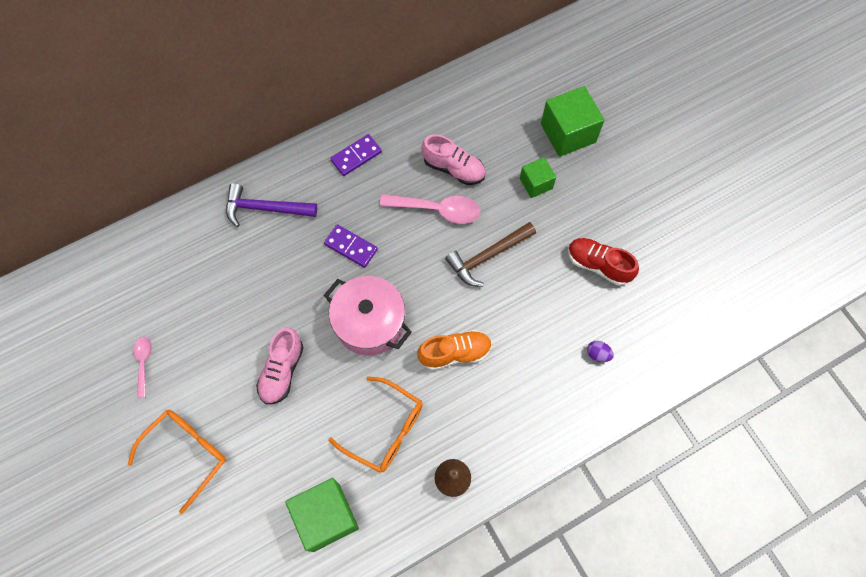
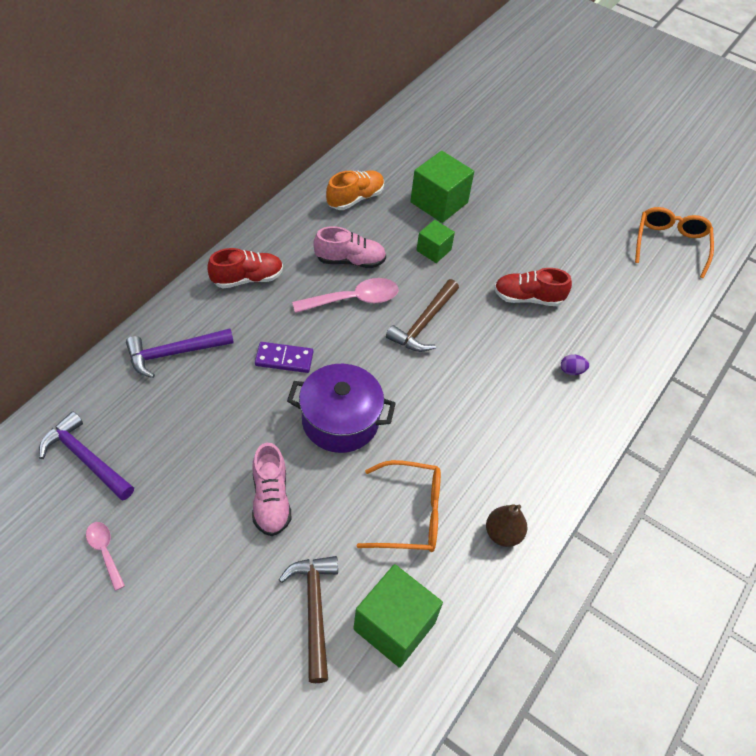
camera: 30 degrees left, 15 degrees down
orange glasses [128,410,226,514] -> orange glasses moved to [635,207,714,278]
pink pot [324,276,412,356] -> purple pot [287,364,396,453]
purple domino [330,134,382,176] -> red shoe [207,248,283,289]
orange shoe [417,330,492,370] -> orange shoe moved to [326,171,384,210]
none -> purple hammer [39,411,134,500]
none -> brown hammer [279,556,338,683]

